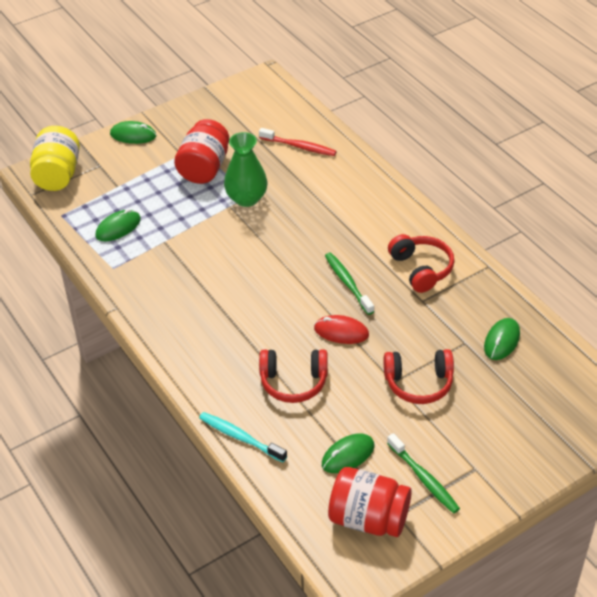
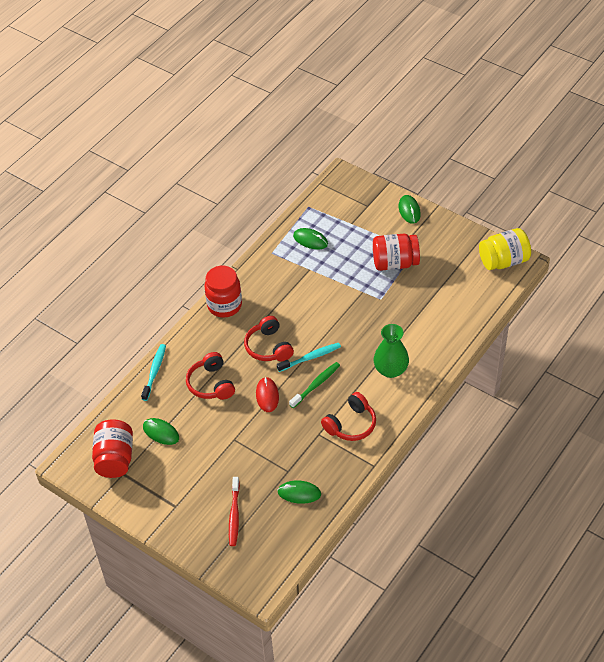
camera: 70 degrees right, 5 degrees up
yellow jar [30,126,80,191] -> yellow jar moved to [479,228,531,270]
green vase [224,132,267,207] -> green vase moved to [374,324,409,378]
red toothbrush [259,128,337,156] -> red toothbrush moved to [229,477,240,546]
red headphones [384,349,454,404] -> red headphones moved to [244,316,294,361]
green toothbrush [387,433,460,514] -> none
none -> red jar [204,266,242,318]
none -> turquoise toothbrush [277,343,341,372]

